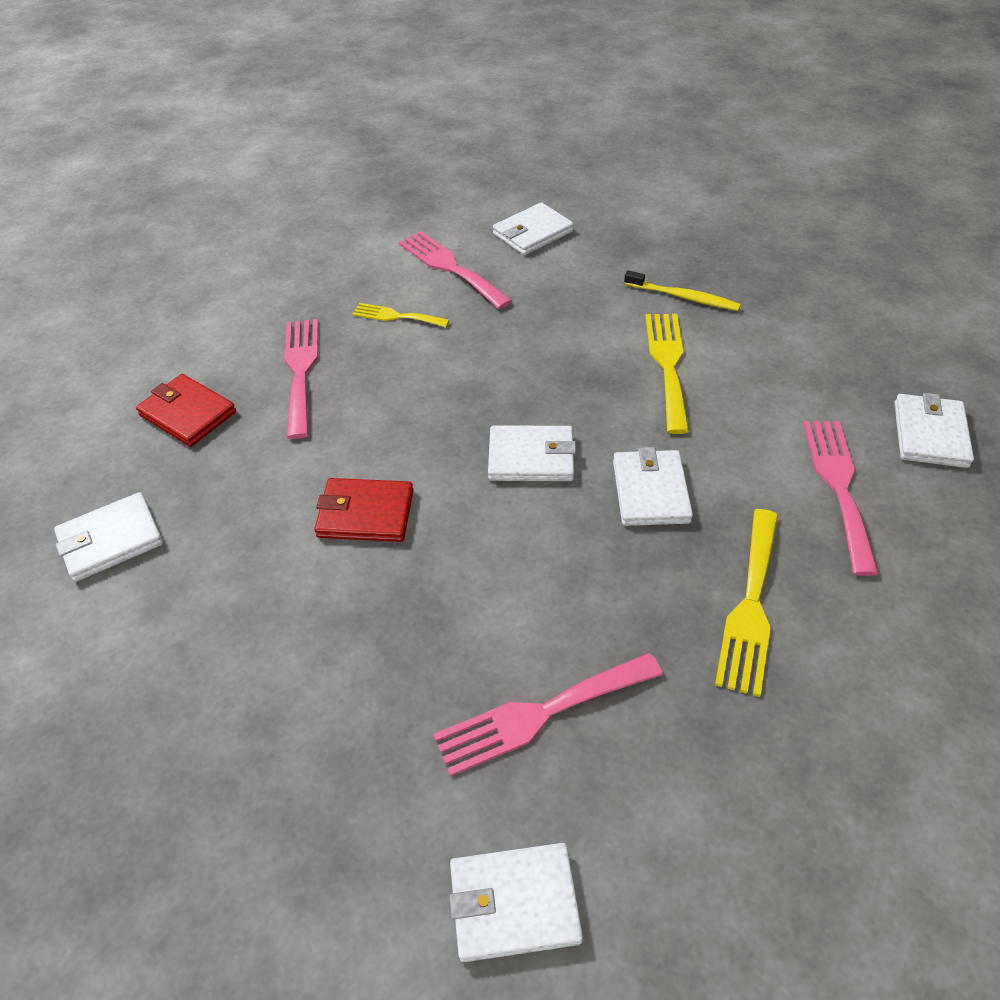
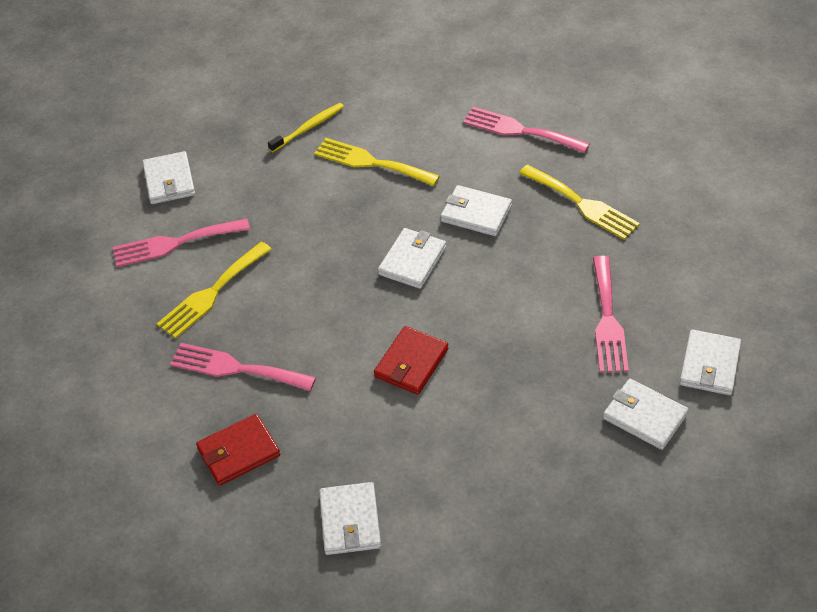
camera: 65 degrees left, 0 degrees up
yellow fork [352,303,449,327] -> yellow fork [157,241,272,339], size x1.65
white wallet [894,393,974,468] -> white wallet moved to [603,379,689,450]

